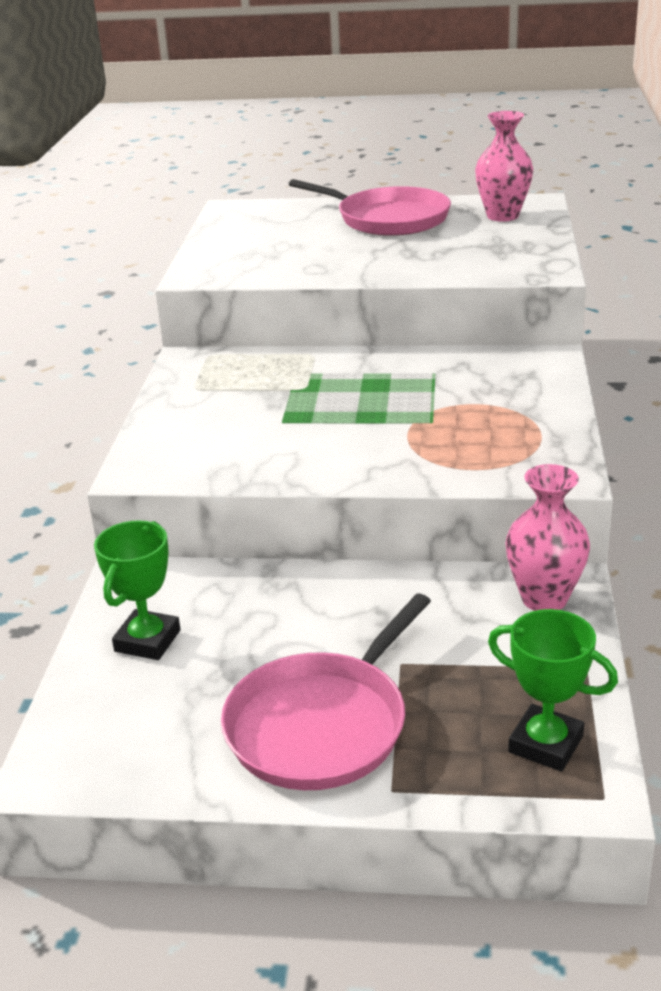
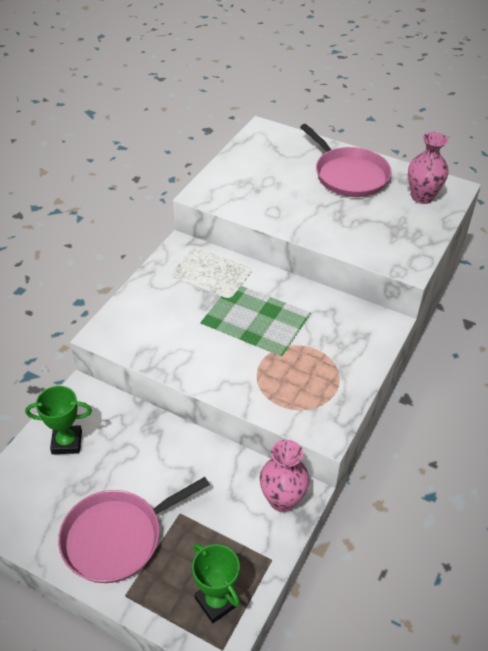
camera: 20 degrees right, 15 degrees up
green trophy [94,520,181,660] -> green trophy turned 45 degrees clockwise [25,386,92,454]

